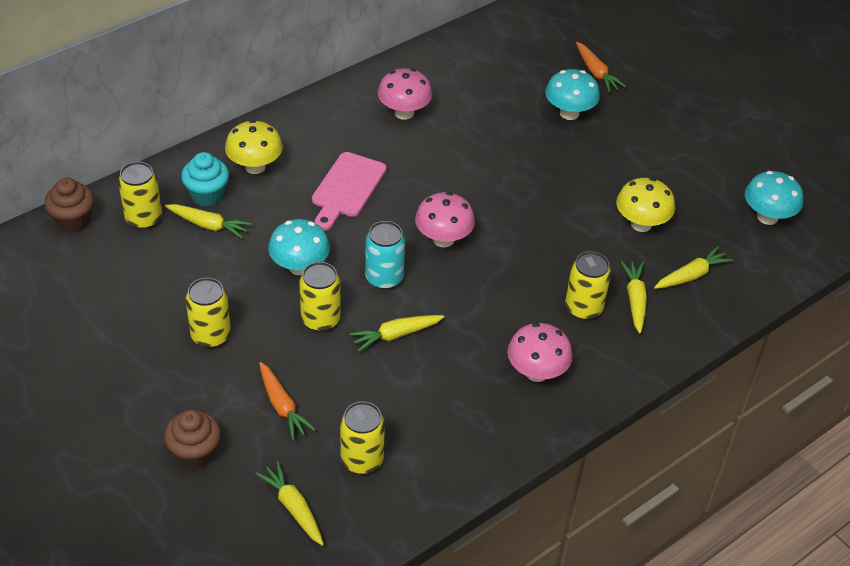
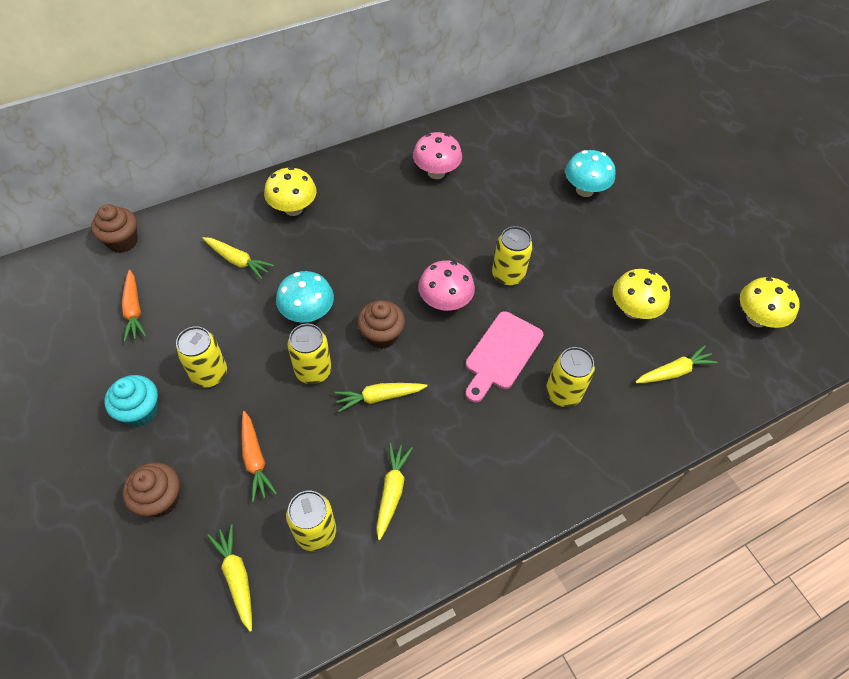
camera: 10 degrees right, 10 degrees up
yellow can [118,162,162,230] -> yellow can moved to [492,226,533,286]
turquoise cupcake [181,152,229,206] -> turquoise cupcake moved to [104,375,158,427]
pink cutting board [312,152,387,230] -> pink cutting board moved to [465,311,543,402]
turquoise can [365,221,405,290] -> brown cupcake [358,300,405,349]
pink mushroom [507,323,573,382] -> none
orange carrot [576,42,626,92] -> orange carrot moved to [122,270,147,342]
yellow carrot [621,261,647,334] -> yellow carrot moved to [377,443,413,540]
turquoise mushroom [745,171,803,225] -> yellow mushroom [740,277,800,328]

